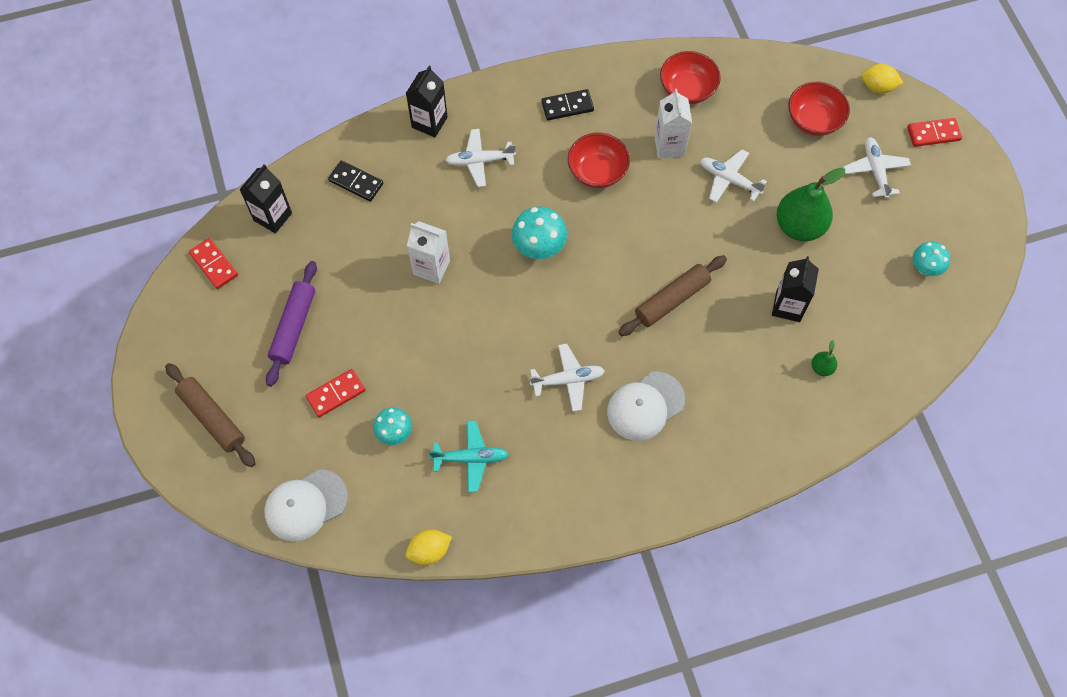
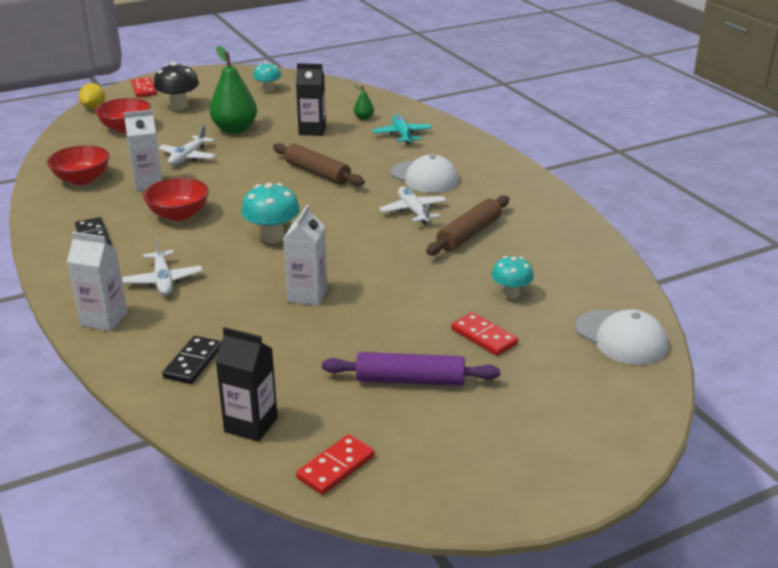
camera: 100 degrees left, 35 degrees down
brown rolling pin [165,363,256,467] -> brown rolling pin moved to [426,195,509,255]
black carton [406,66,448,137] -> white carton [67,232,128,331]
yellow lemon [406,529,452,565] -> none
turquoise plane [429,421,509,492] -> turquoise plane moved to [372,115,432,145]
white plane [843,137,911,199] -> black mushroom [154,62,199,110]

